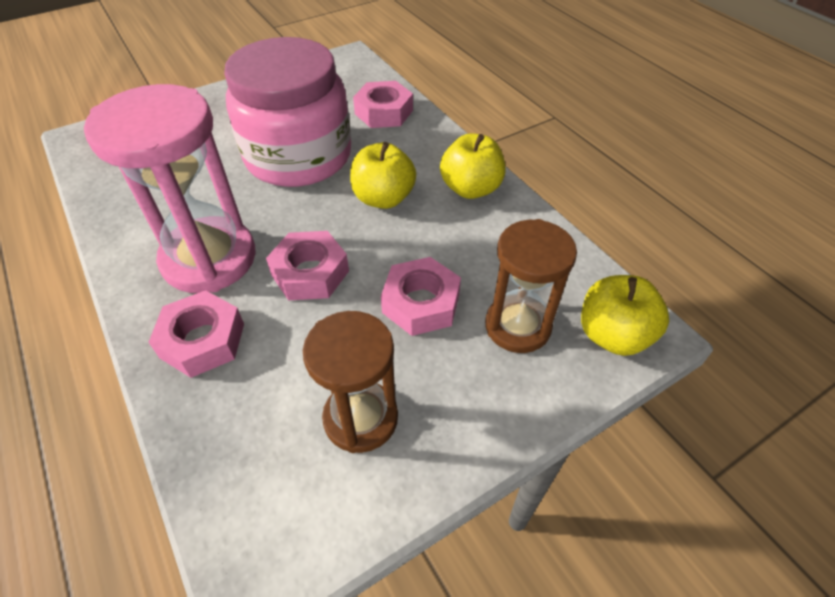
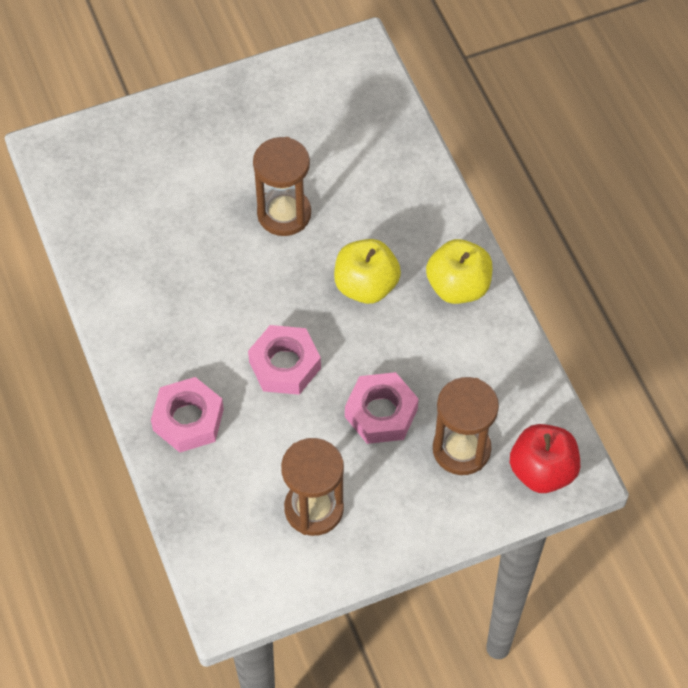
camera: 10 degrees right, 10 degrees up
pink hourglass [84,84,256,293] -> none
pink jar [224,37,351,187] -> brown hourglass [253,137,311,236]
pink nut [353,81,413,128] -> none
yellow apple [581,275,669,356] -> red apple [510,424,580,493]

